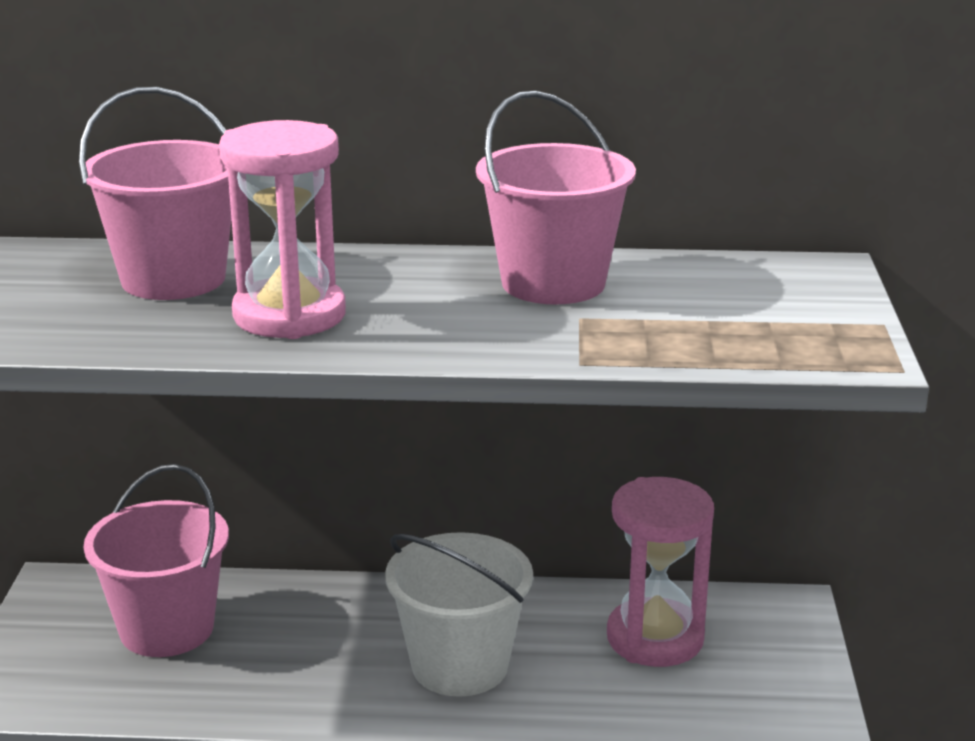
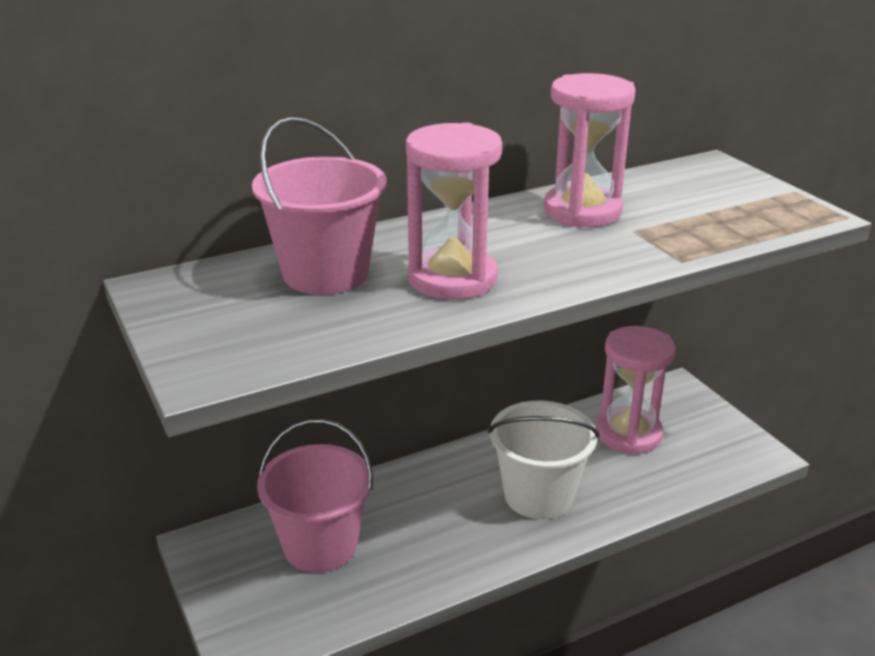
camera: 30 degrees left, 5 degrees up
pink bucket [476,91,636,305] -> pink hourglass [544,73,636,227]

